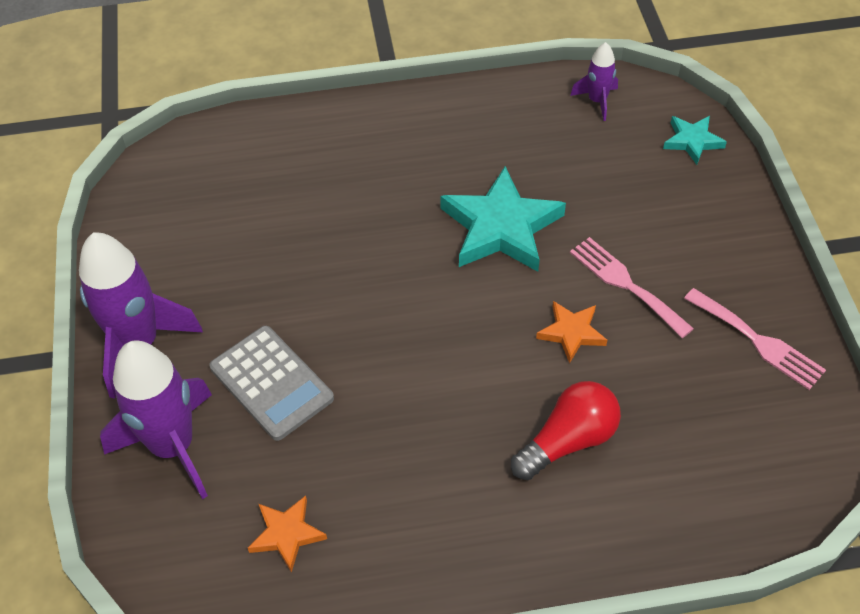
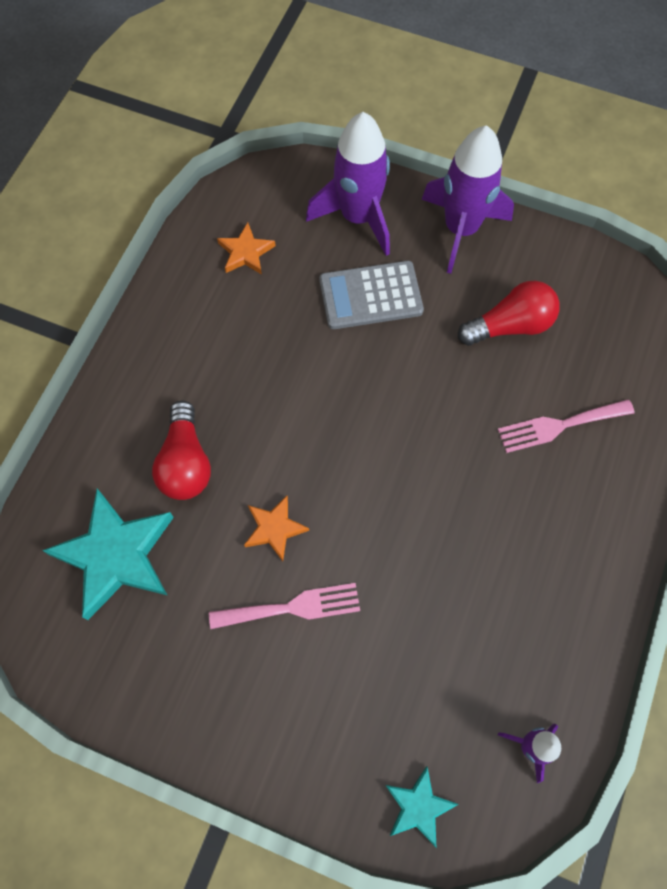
camera: 120 degrees right, 15 degrees up
turquoise star [440,166,566,272] -> turquoise star moved to [42,489,174,620]
pink fork [684,288,826,390] -> pink fork moved to [497,399,635,453]
none -> red light bulb [458,281,560,346]

